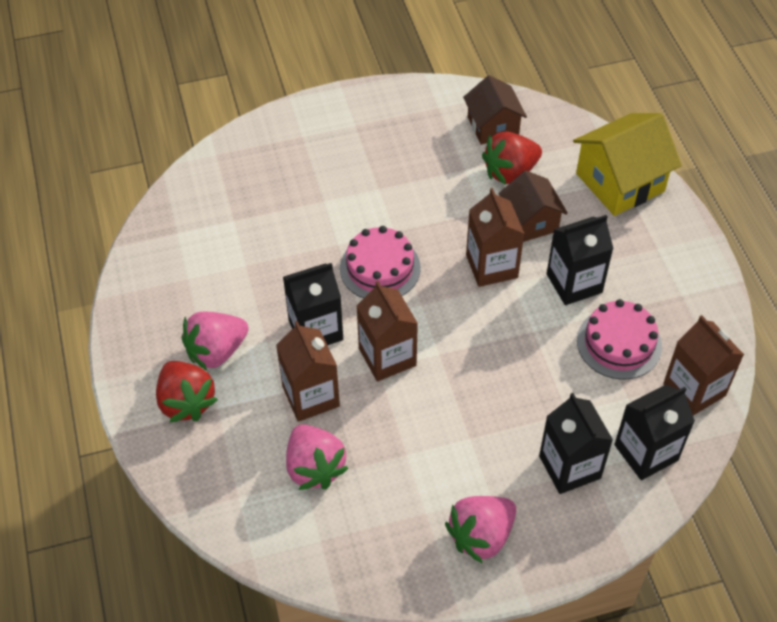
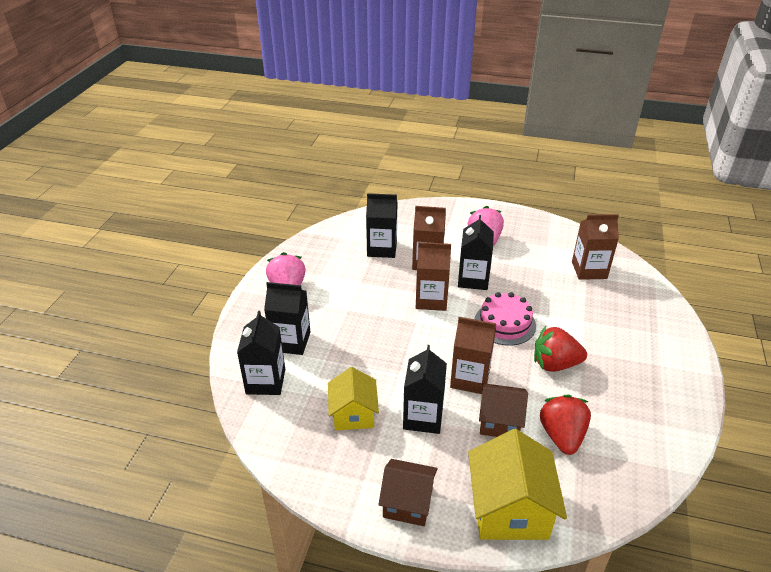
camera: 120 degrees right, 15 degrees down
red strawberry [156,361,218,422] -> red strawberry moved to [534,326,587,372]
pink strawberry [286,424,349,490] -> black carton [366,193,397,258]
brown house [463,75,527,145] -> brown house moved to [378,459,438,526]
pink cake [577,299,662,380] -> yellow house [328,367,379,430]
brown carton [663,315,744,416] -> brown carton moved to [572,214,619,280]

